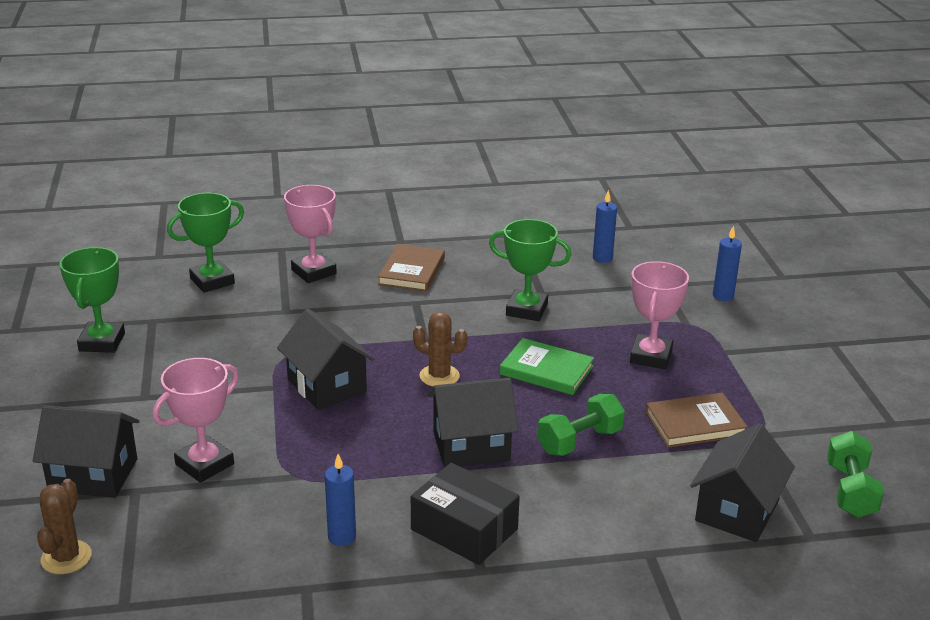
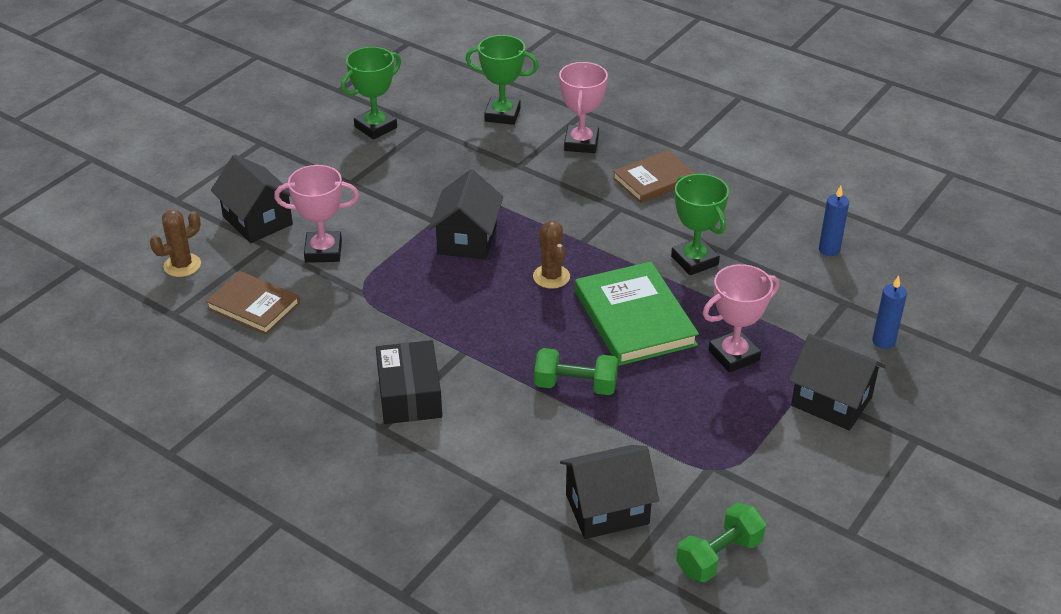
camera: 45 degrees right, 10 degrees up
blue candle [325,454,356,546] -> none
black house [428,378,518,468] -> black house moved to [789,334,885,430]
green book [500,338,594,395] -> green book [575,262,699,366], size x1.54
brown book [646,393,748,448] -> brown book moved to [205,271,300,335]

